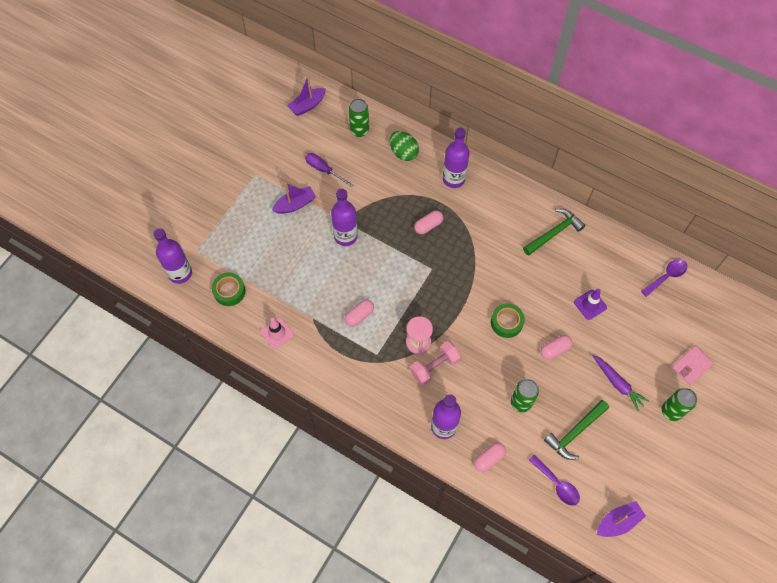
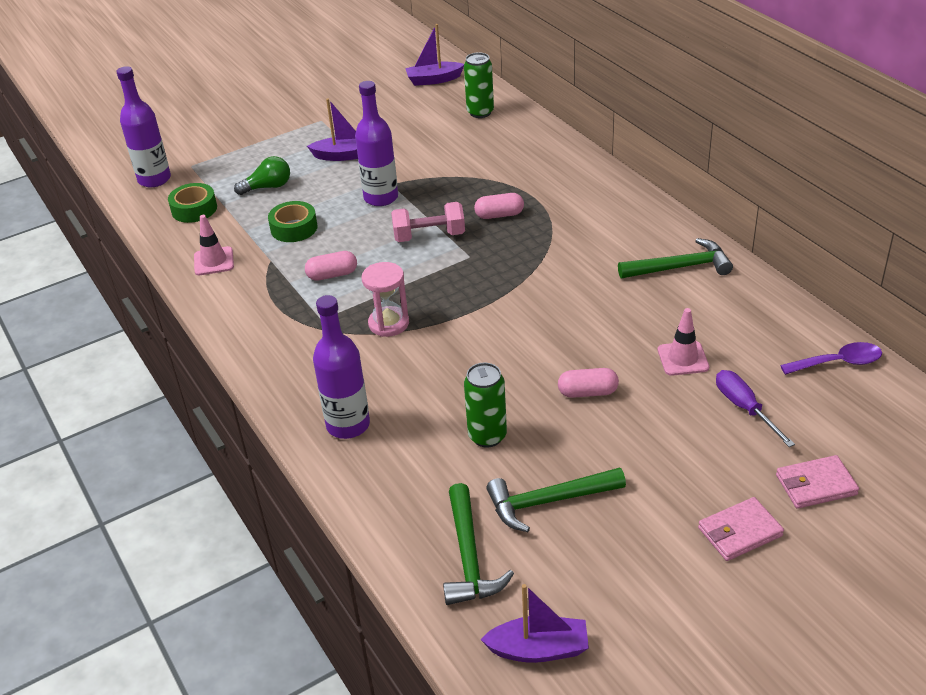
camera: 30 degrees right, 25 degrees down
purple screwdriver [305,153,353,187] -> purple screwdriver moved to [716,370,795,447]
green egg [390,131,419,161] -> none
pink dumbbell [410,341,461,386] -> pink dumbbell moved to [391,202,465,242]
purple bottle [443,127,469,188] -> none
pink capsule [474,443,506,472] -> none
green tape [491,303,525,338] -> green tape moved to [268,201,318,242]
purple spoon [529,454,580,506] -> green hammer [443,483,514,605]
purple traffic cone [574,289,607,320] -> pink traffic cone [658,308,709,376]
purple carrot [593,355,649,411] -> none
green can [662,388,697,421] -> pink wallet [698,497,784,561]
none -> green light bulb [234,156,290,195]

